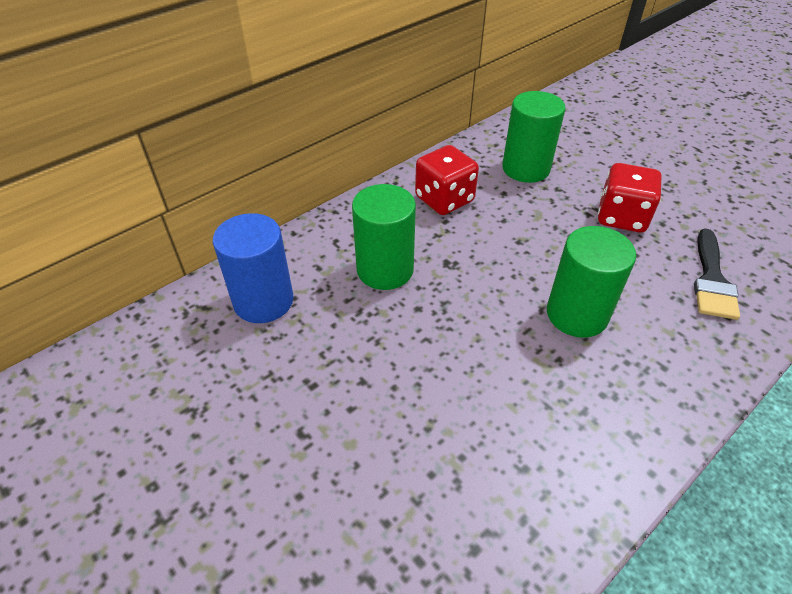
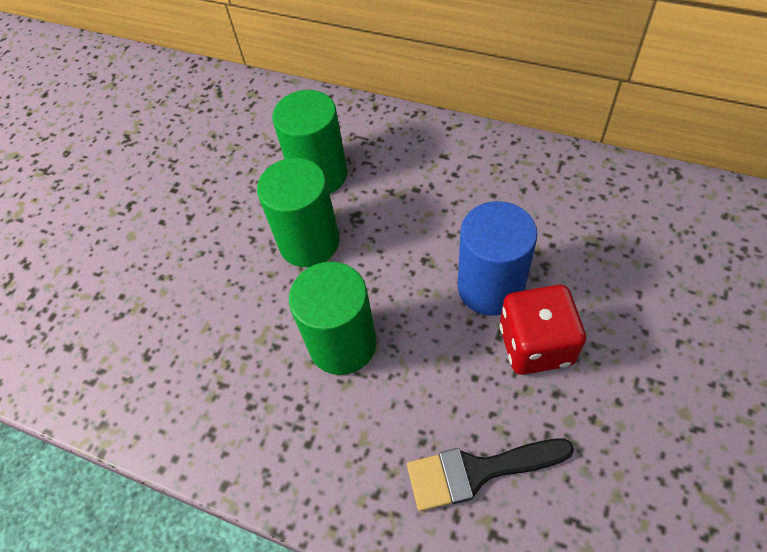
camera: 70 degrees right, 10 degrees up
blue cylinder [213,213,294,323] -> blue cylinder moved to [458,201,538,316]
red dice [415,145,479,215] -> none
green cylinder [502,91,566,183] -> green cylinder moved to [257,158,340,267]

